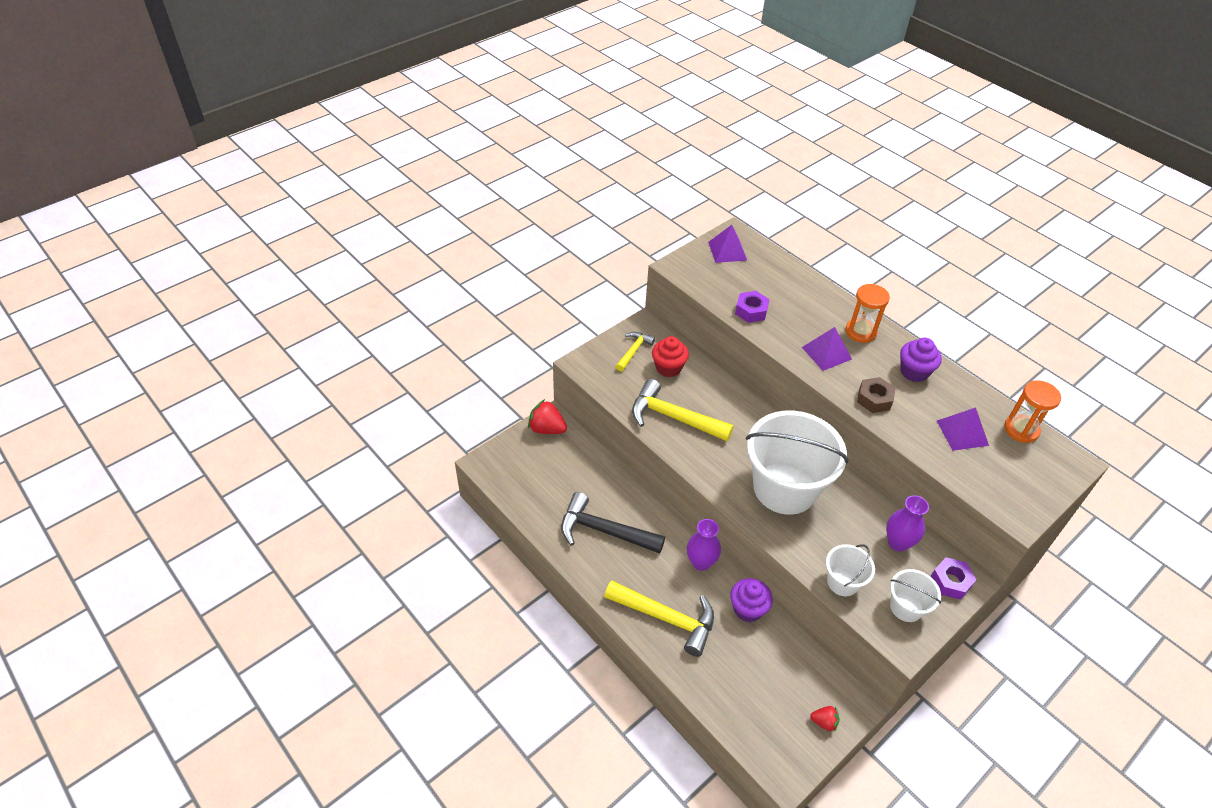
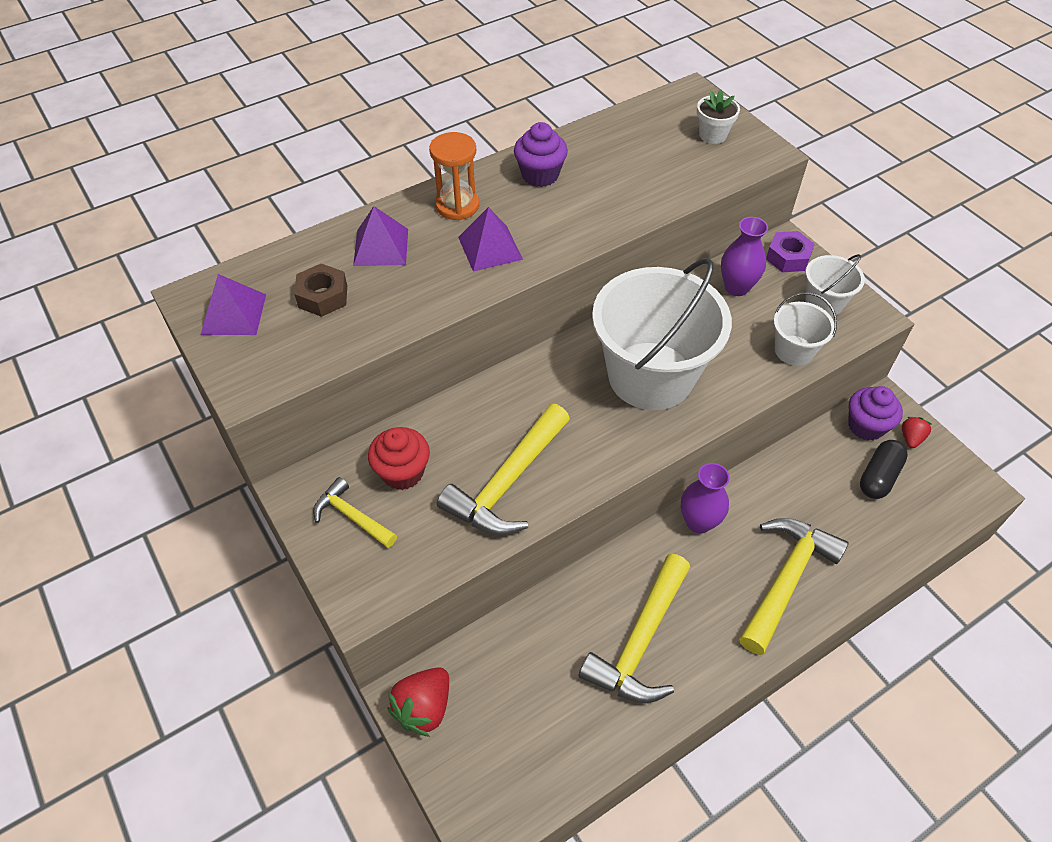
camera: 80 degrees left, 5 degrees up
black hammer [561,492,665,554] -> yellow hammer [579,554,690,703]
purple cupcake [730,578,773,622] -> purple cupcake moved to [848,386,903,441]
purple nut [735,291,770,323] -> none
brown nut [857,377,895,413] -> brown nut moved to [294,263,347,317]
purple pyramid [937,407,989,451] -> purple pyramid moved to [353,206,408,266]
orange hourglass [1004,380,1061,443] -> none
none -> white flower pot [697,90,740,144]
none -> black capsule [860,440,908,499]

